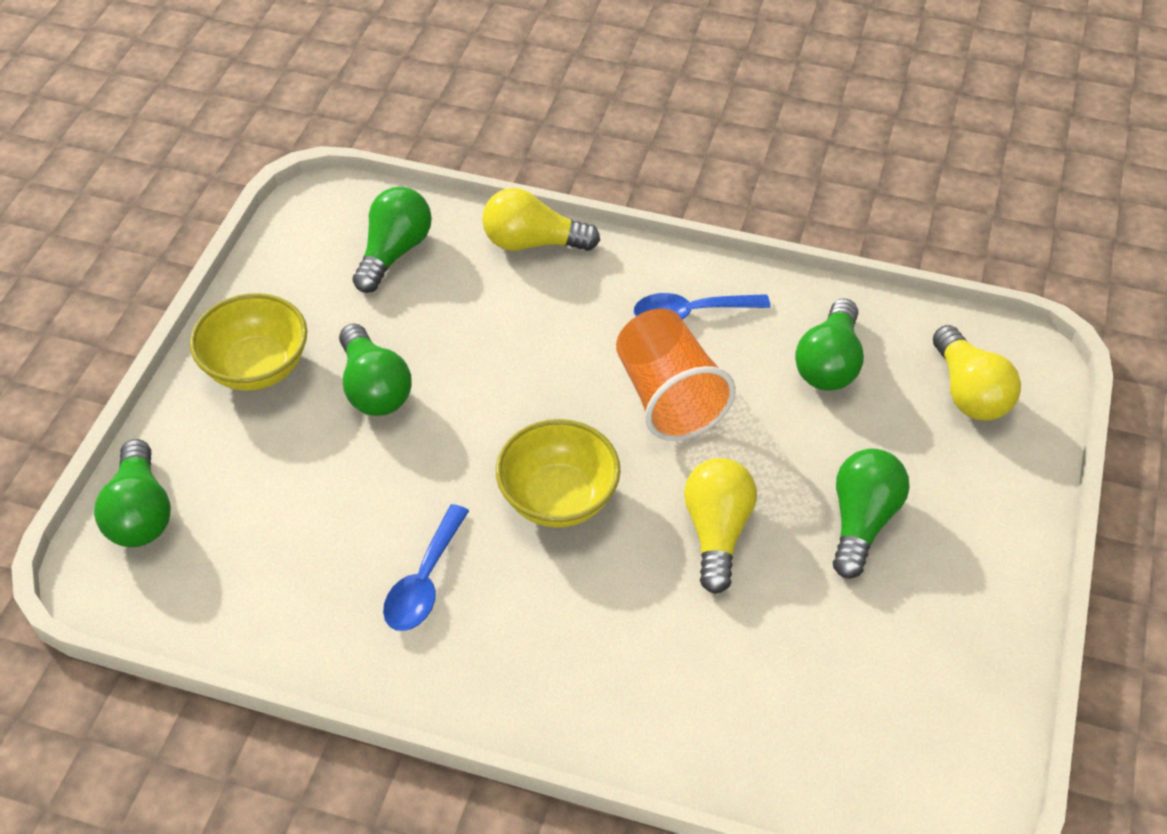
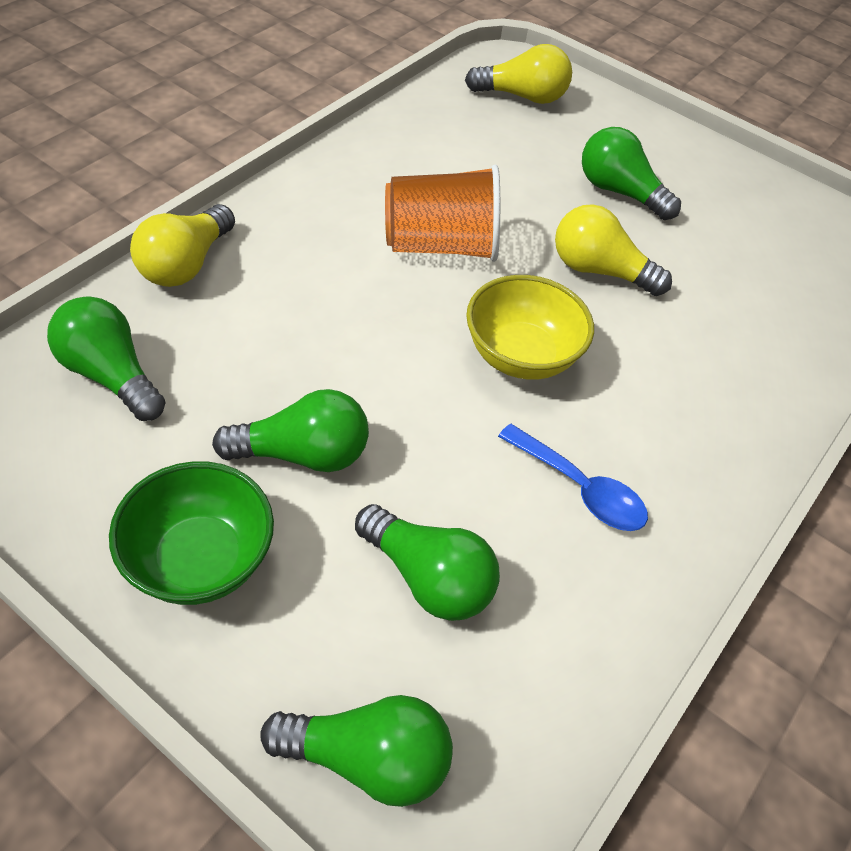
camera: 75 degrees left, 0 degrees up
yellow bowl [190,293,307,391] -> green bowl [109,461,274,605]
blue spoon [634,293,770,320] -> none
green light bulb [795,299,864,391] -> green light bulb moved to [355,504,500,621]

